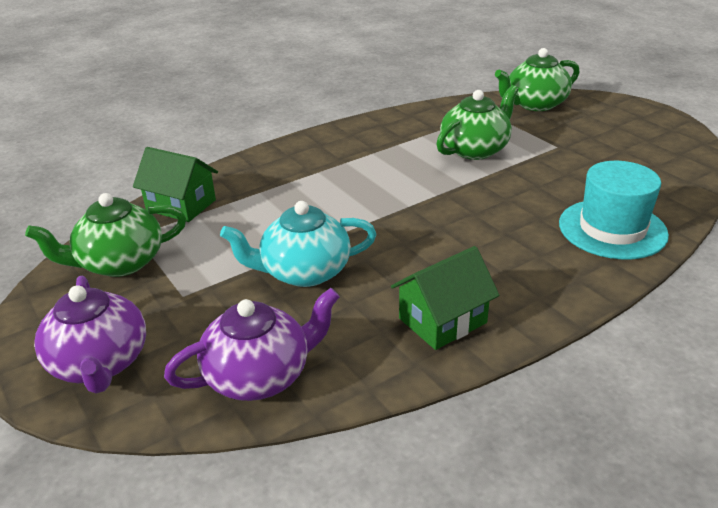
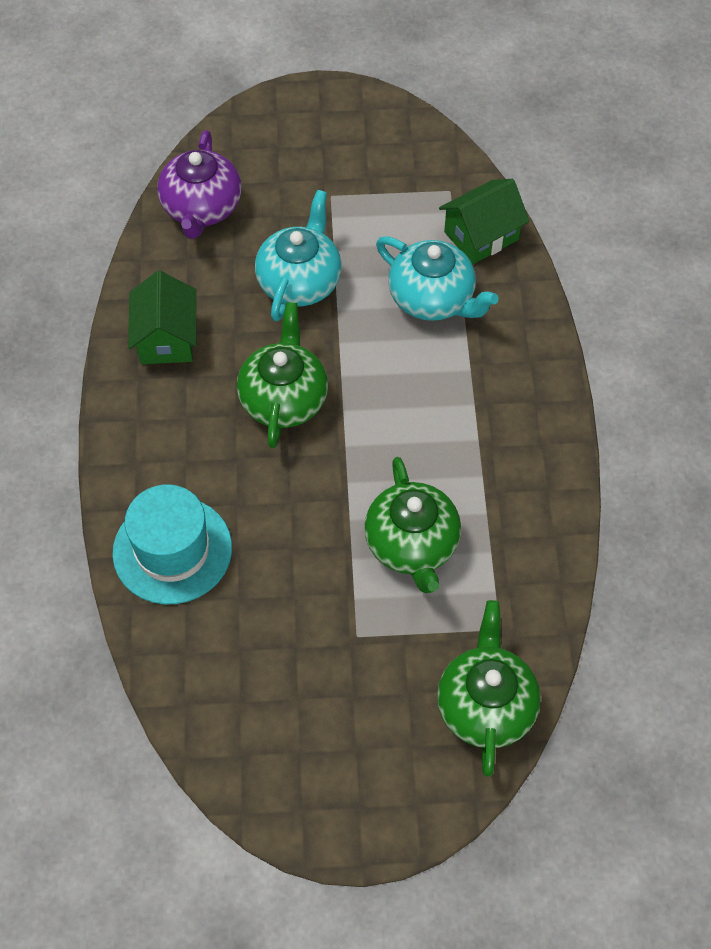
camera: 120 degrees right, 25 degrees up
green teapot [25,193,186,277] -> green teapot moved to [237,302,328,448]
purple teapot [34,276,146,393] -> none
none -> turquoise teapot [376,236,499,321]

